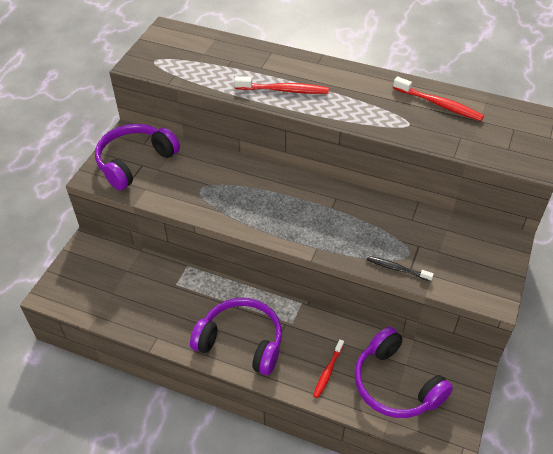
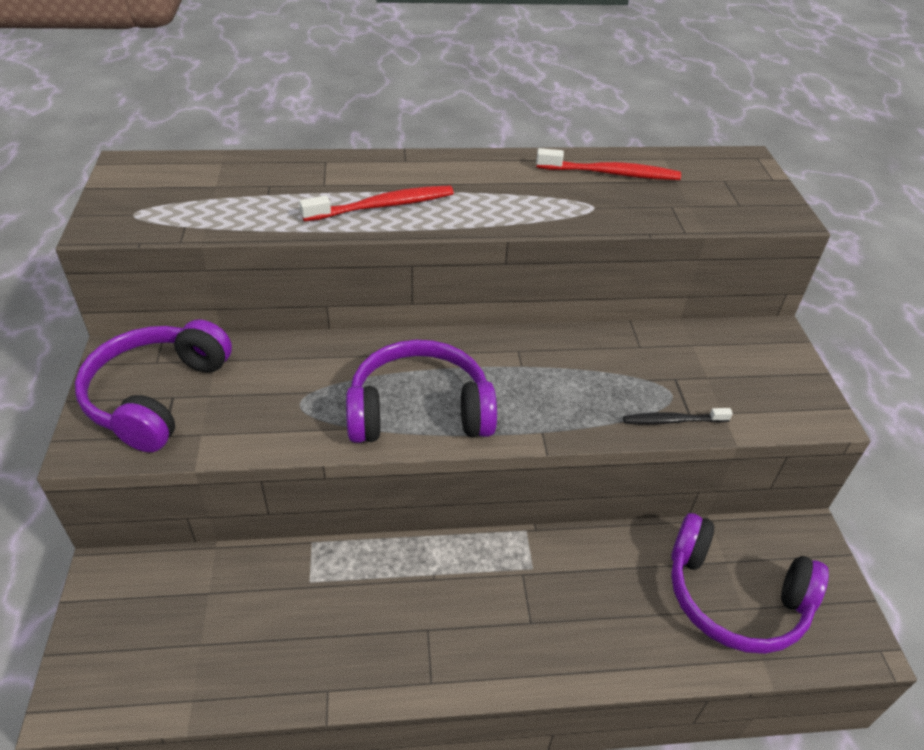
camera: 30 degrees left, 5 degrees down
purple headphones [190,298,282,375] -> purple headphones moved to [346,340,497,443]
red toothbrush [313,339,344,398] -> none

